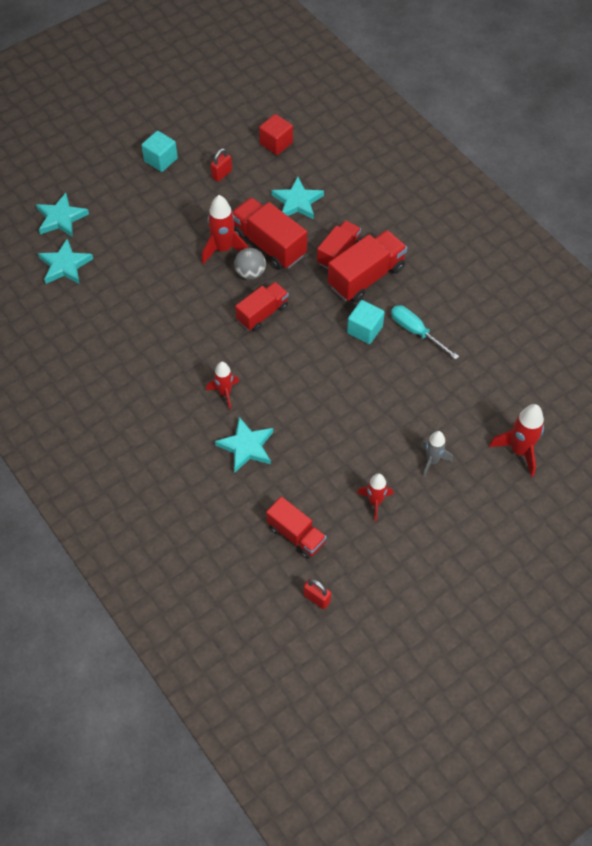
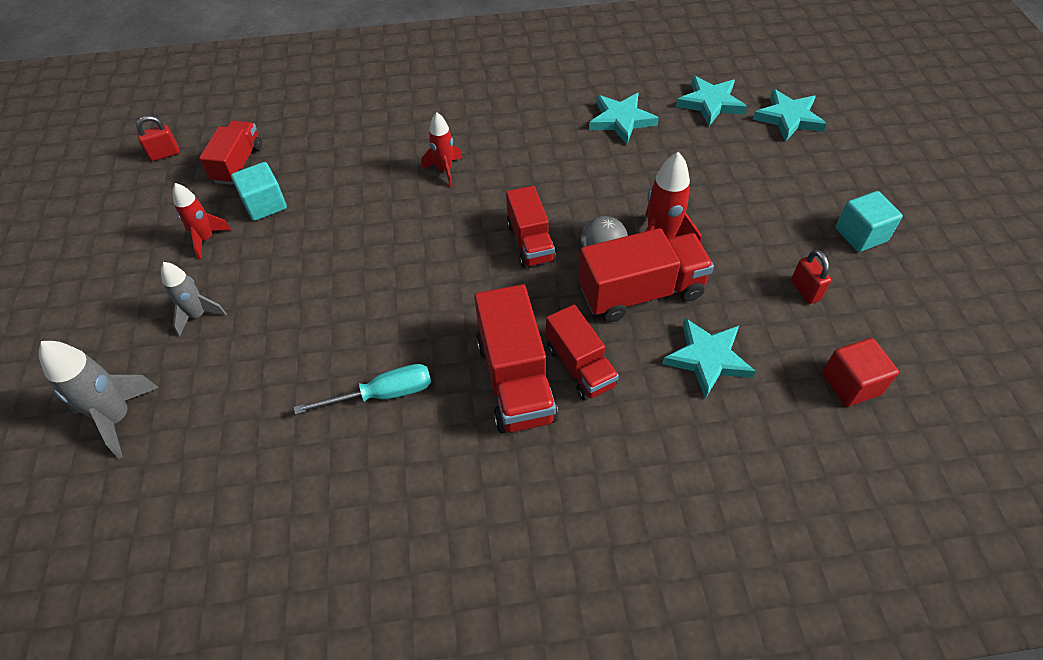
camera: 120 degrees right, 5 degrees down
turquoise star [215,417,273,473] -> turquoise star moved to [589,93,659,144]
red truck [266,496,326,559] -> red truck turned 120 degrees clockwise [199,121,262,185]
turquoise cube [347,300,385,344] -> turquoise cube moved to [231,162,287,221]
red rocket [489,404,544,477] -> grey rocket [39,341,159,459]

